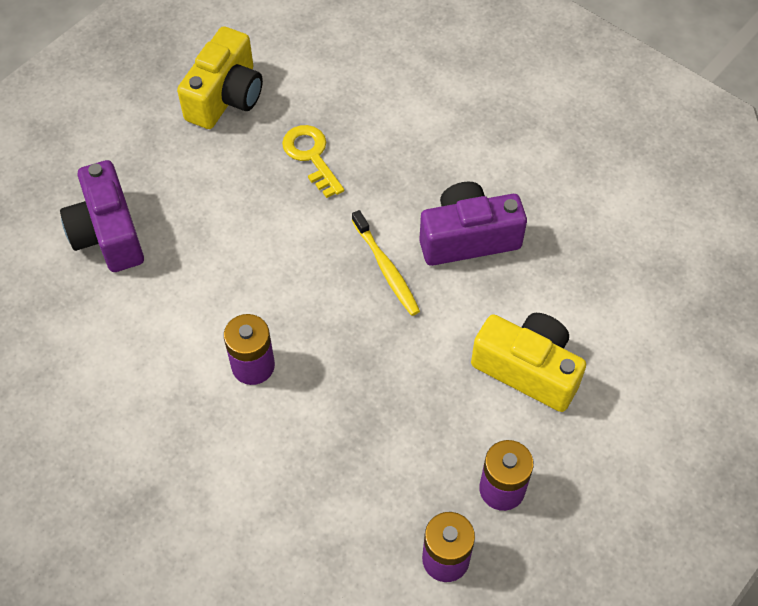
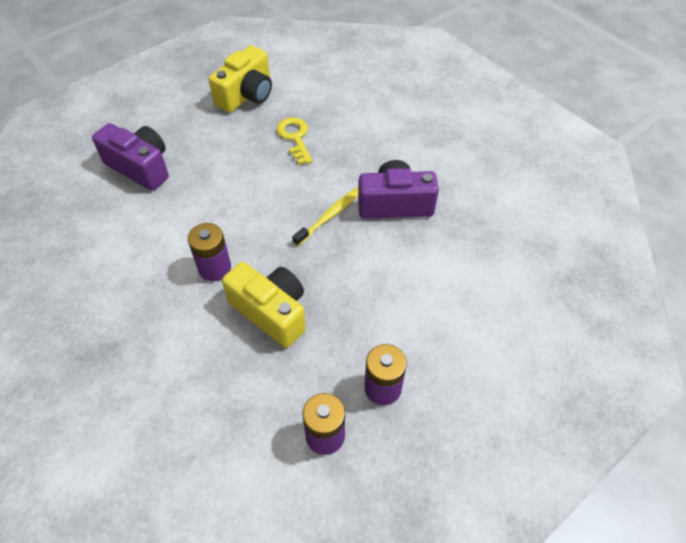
camera: 10 degrees right, 5 degrees down
purple camera [60,160,144,272] -> purple camera turned 135 degrees clockwise [92,123,169,191]
yellow toothbrush [352,210,420,316] -> yellow toothbrush turned 120 degrees counterclockwise [292,187,359,246]
yellow camera [471,313,586,412] -> yellow camera moved to [222,262,306,348]

